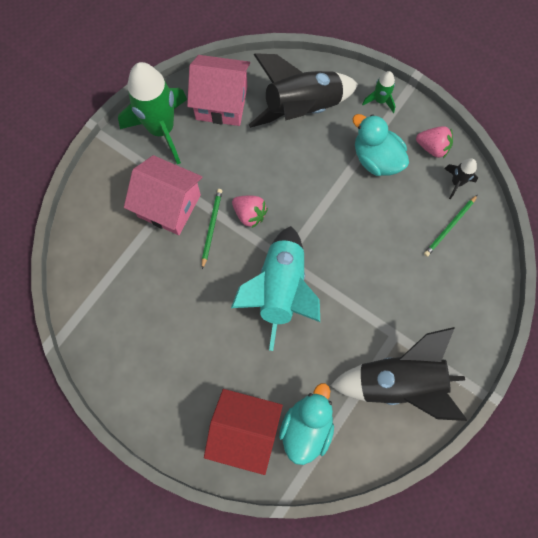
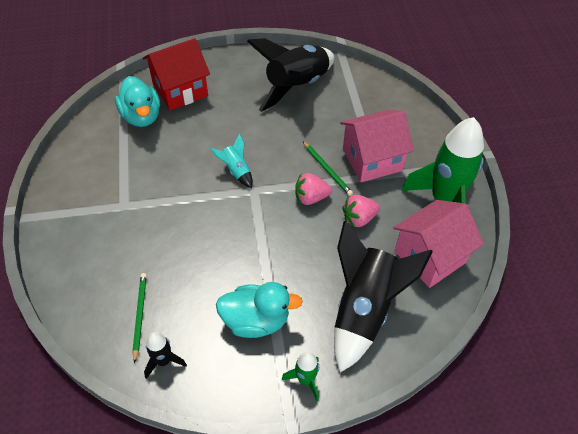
camera: 135 degrees right, 20 degrees down
turquoise rocket [231,226,320,351] -> turquoise rocket [211,134,253,188], size x0.45
black rocket [330,327,467,421] -> black rocket moved to [247,38,334,112]
pink strawberry [416,126,453,158] -> pink strawberry moved to [342,195,380,228]

